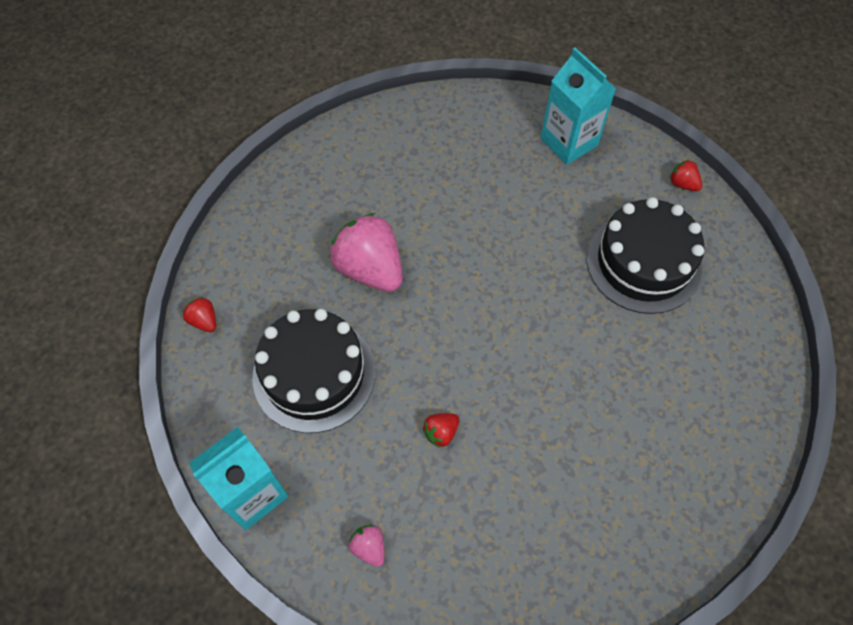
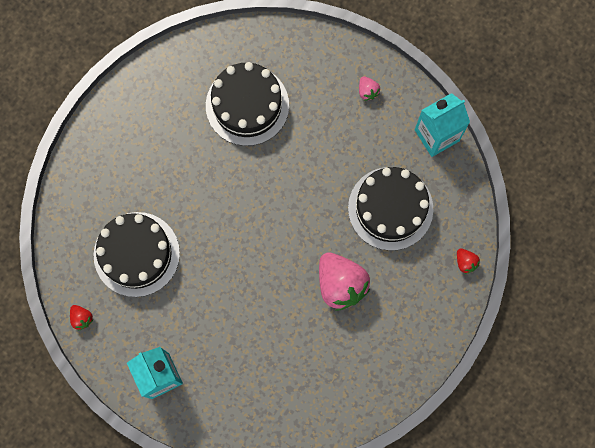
camera: 170 degrees left, 15 degrees up
red strawberry [423,413,460,448] -> none
none -> black cake [206,62,289,146]

